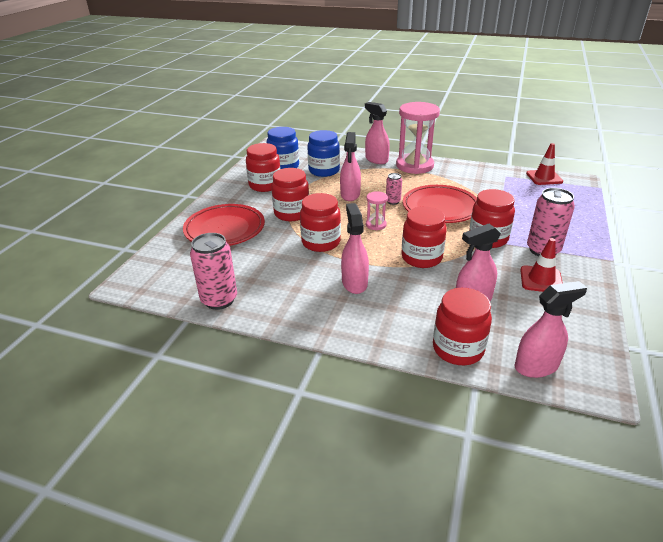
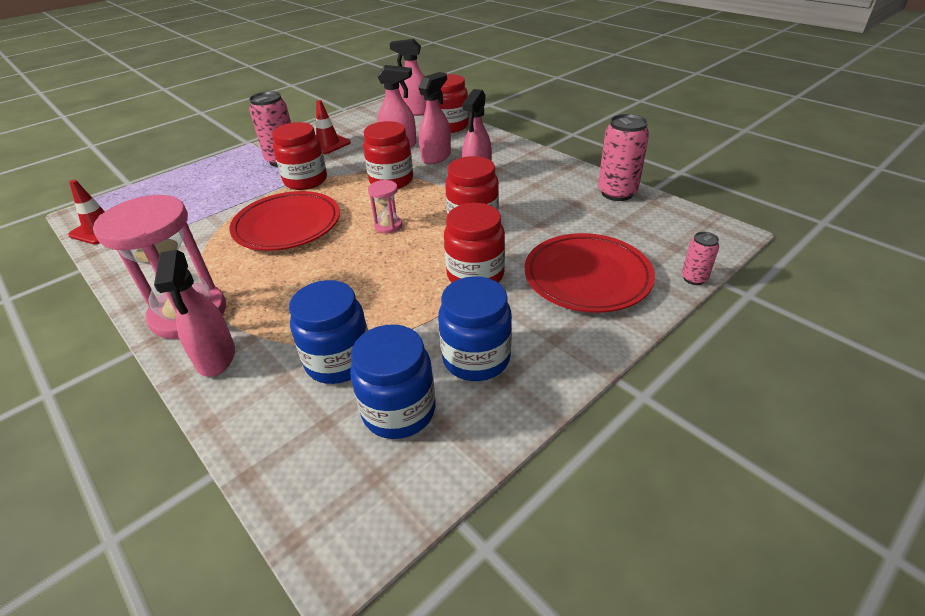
camera: 150 degrees left, 5 degrees up
red jar [246,143,281,192] -> blue jar [438,276,512,381]
pink spray bottle [340,132,361,201] -> pink spray bottle moved to [418,72,451,164]
pink can [386,173,402,205] -> pink can moved to [682,232,719,285]

